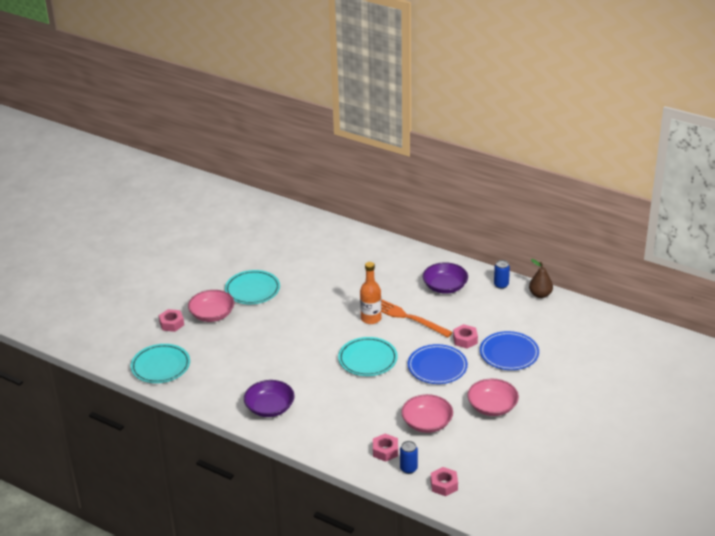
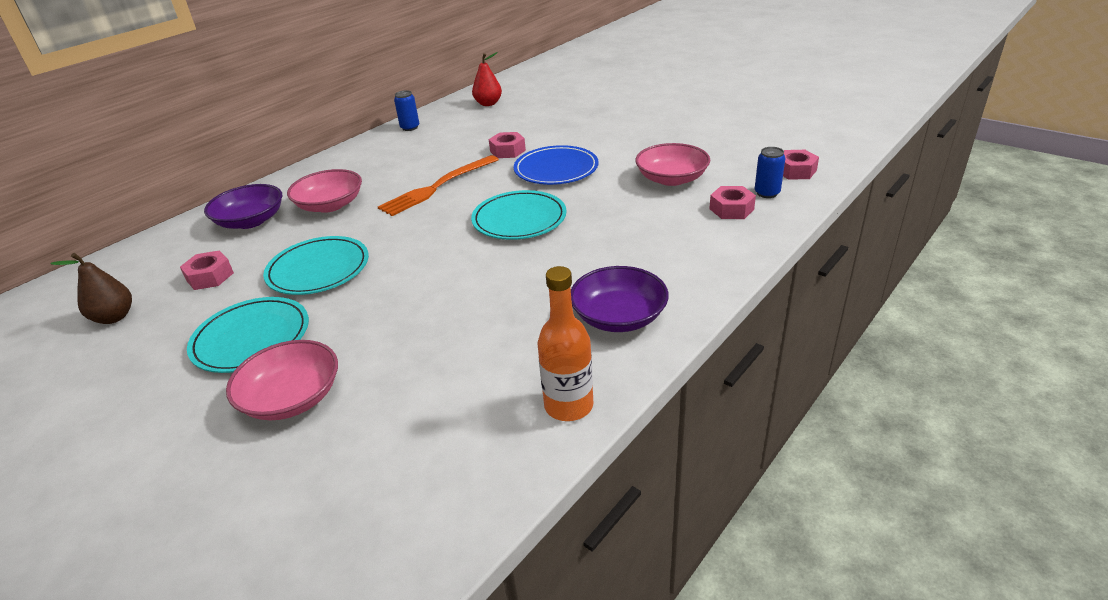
camera: 80 degrees left, 0 degrees up
turquoise plate [131,344,190,383] -> turquoise plate moved to [263,236,369,295]
pink nut [159,309,184,332] -> pink nut moved to [180,250,234,290]
orange bottle [360,262,381,324] -> orange bottle moved to [537,266,593,421]
purple bowl [423,262,468,294] -> purple bowl moved to [204,184,283,229]
pink bowl [467,379,519,416] -> pink bowl moved to [287,169,362,213]
blue plate [480,331,539,370] -> none
brown pear [529,259,553,298] -> brown pear moved to [51,253,132,324]
none -> red pear [472,52,502,106]

